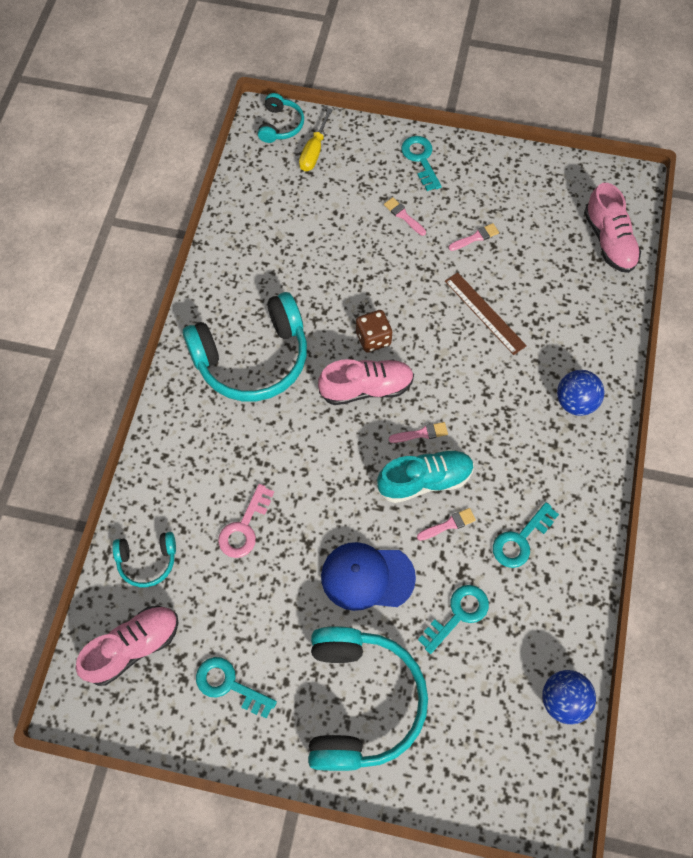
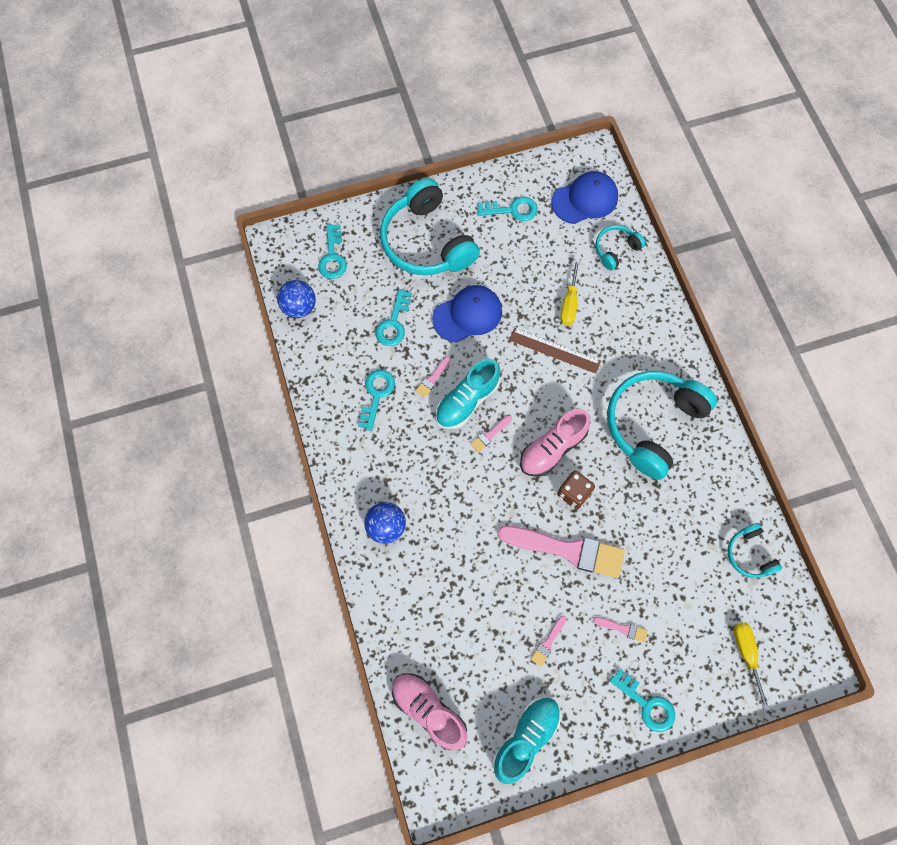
camera: 150 degrees right, 5 degrees up
pink shoe [76,606,178,686] -> blue cap [551,171,618,224]
pink key [218,484,274,558] -> yellow screwdriver [561,259,580,325]
turquoise headphones [258,93,304,143] -> turquoise headphones moved to [727,523,782,578]
brown ruler [445,272,527,355] -> brown ruler moved to [509,328,601,374]
none -> turquoise key [318,224,347,279]
none -> turquoise shoe [492,698,561,784]
none -> pink brush [497,525,625,578]

